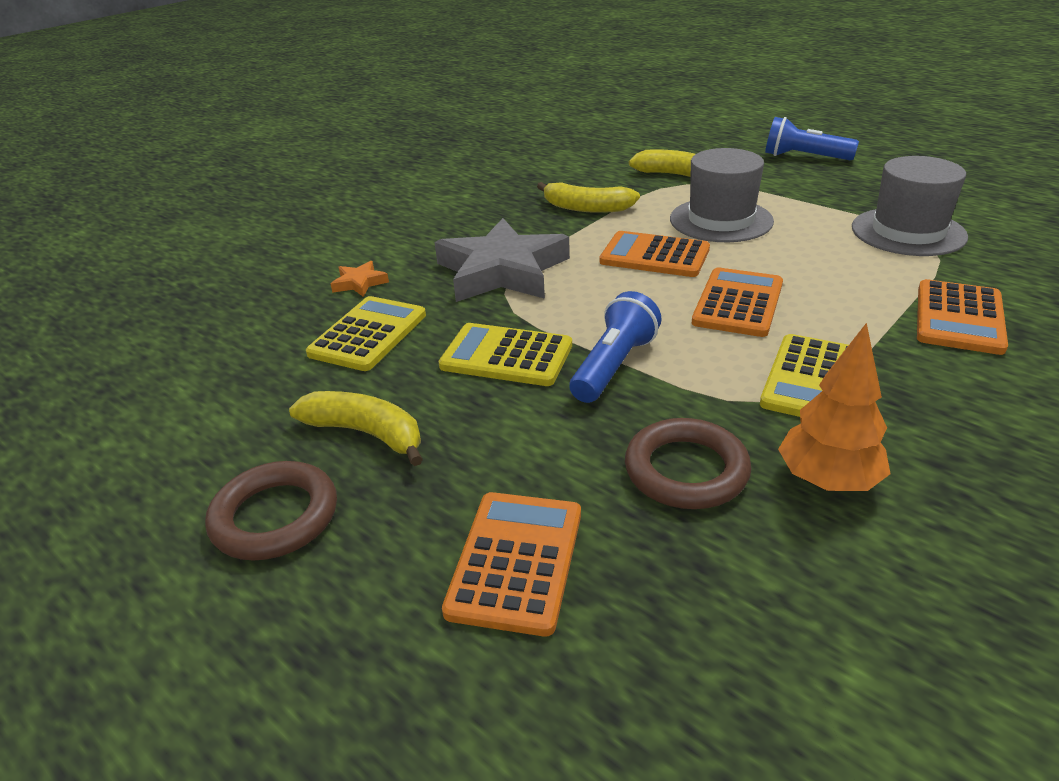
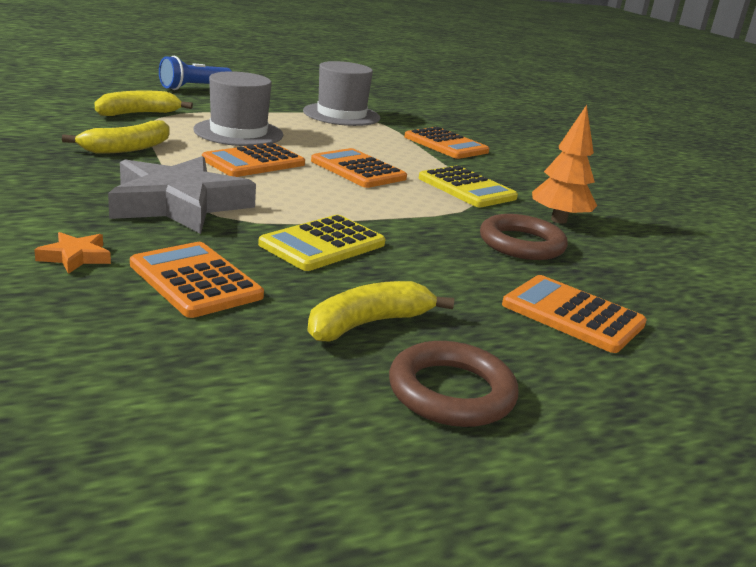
camera: 70 degrees left, 10 degrees down
yellow calculator [306,296,426,371] -> orange calculator [130,242,264,318]
blue flashlight [570,291,661,403] -> none

